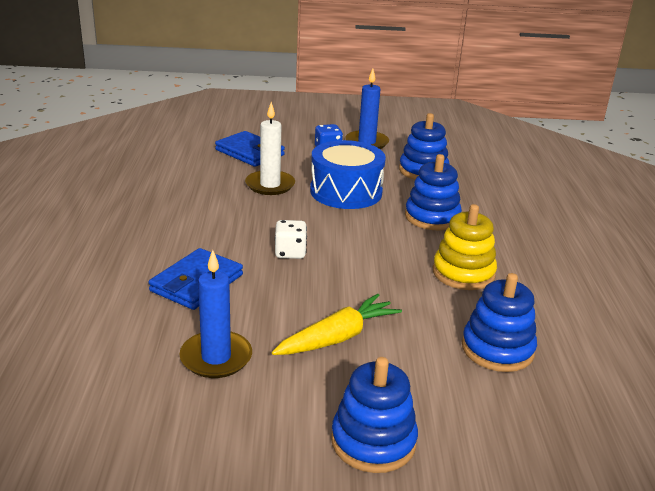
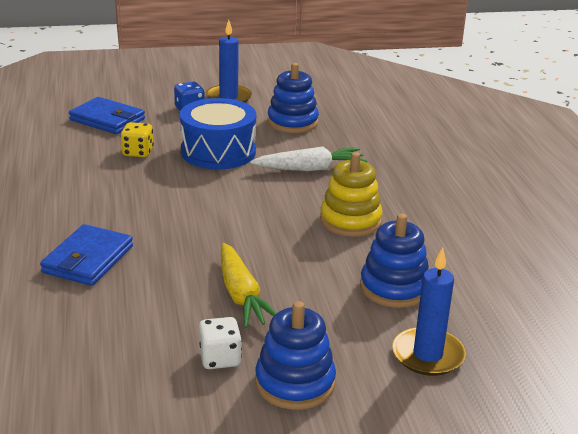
camera: 10 degrees left, 0 degrees up
blue candle [179,250,252,378] -> blue candle moved to [392,248,466,376]
white candle [245,102,295,195] -> yellow dice [121,122,154,157]
yellow carrot [272,294,402,355] -> yellow carrot turned 120 degrees clockwise [221,243,276,328]
white dice [275,220,307,259] -> white dice moved to [199,317,242,369]
blue stacking toy [405,154,462,230] -> white carrot [250,147,367,171]

